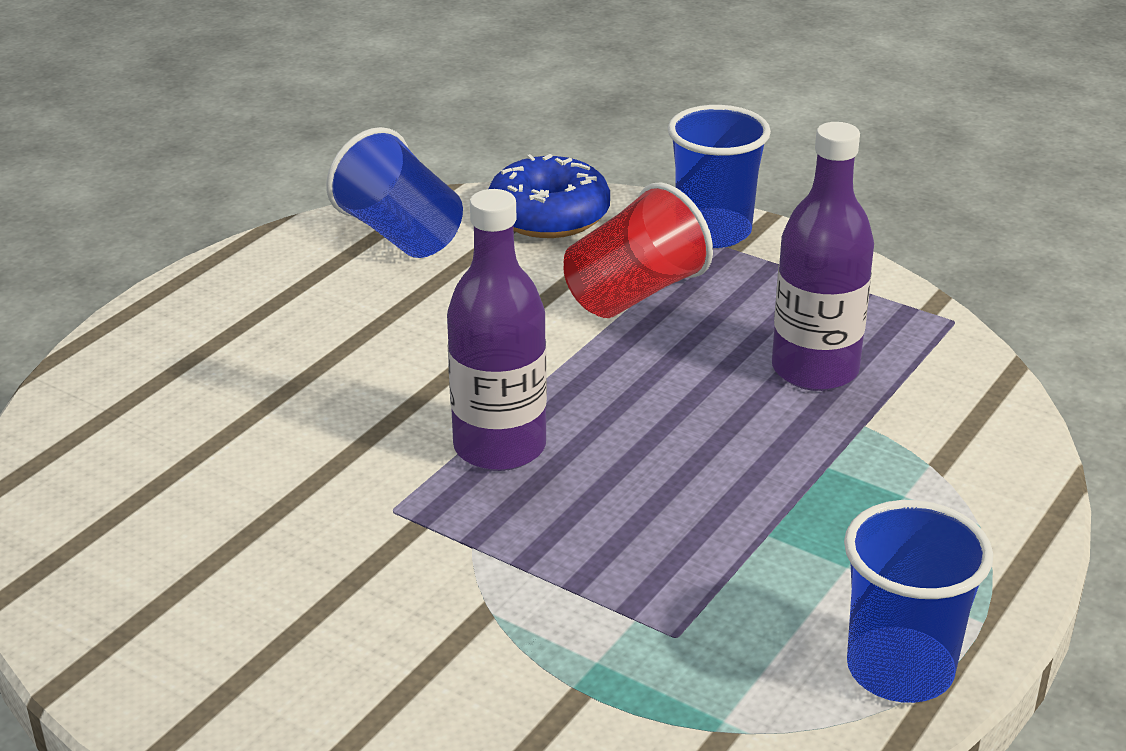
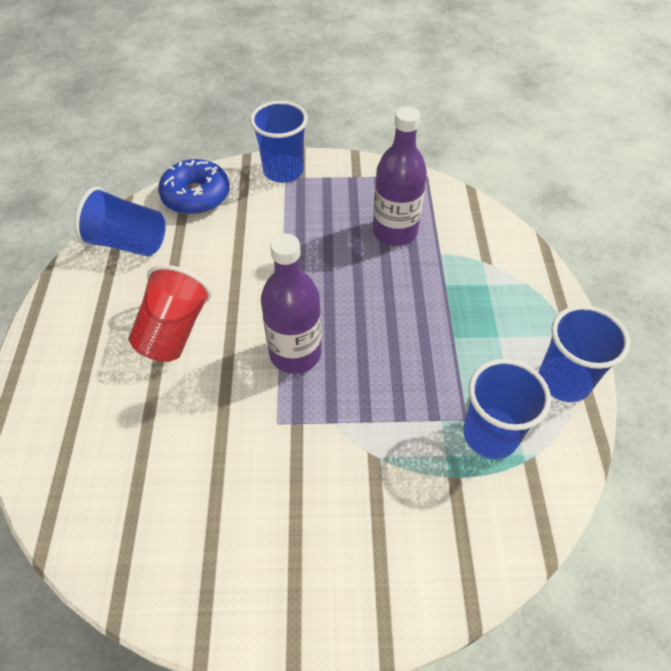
camera: 35 degrees left, 20 degrees up
red cup [563,182,713,318] -> red cup moved to [128,265,211,362]
none -> blue cup [463,359,551,459]

